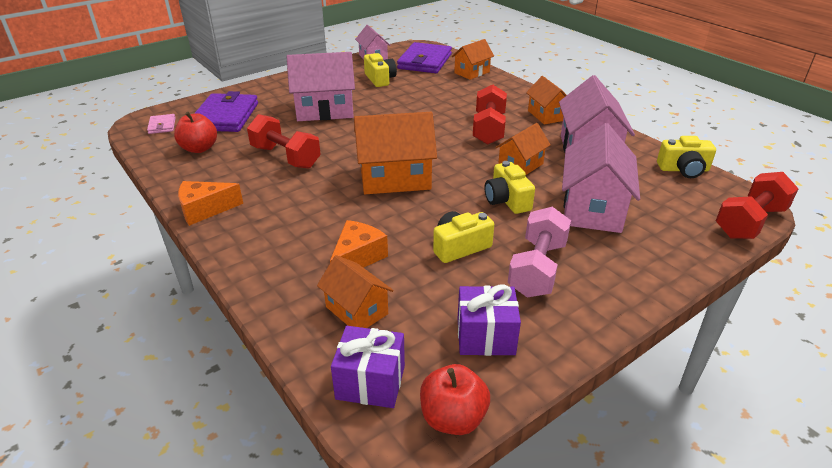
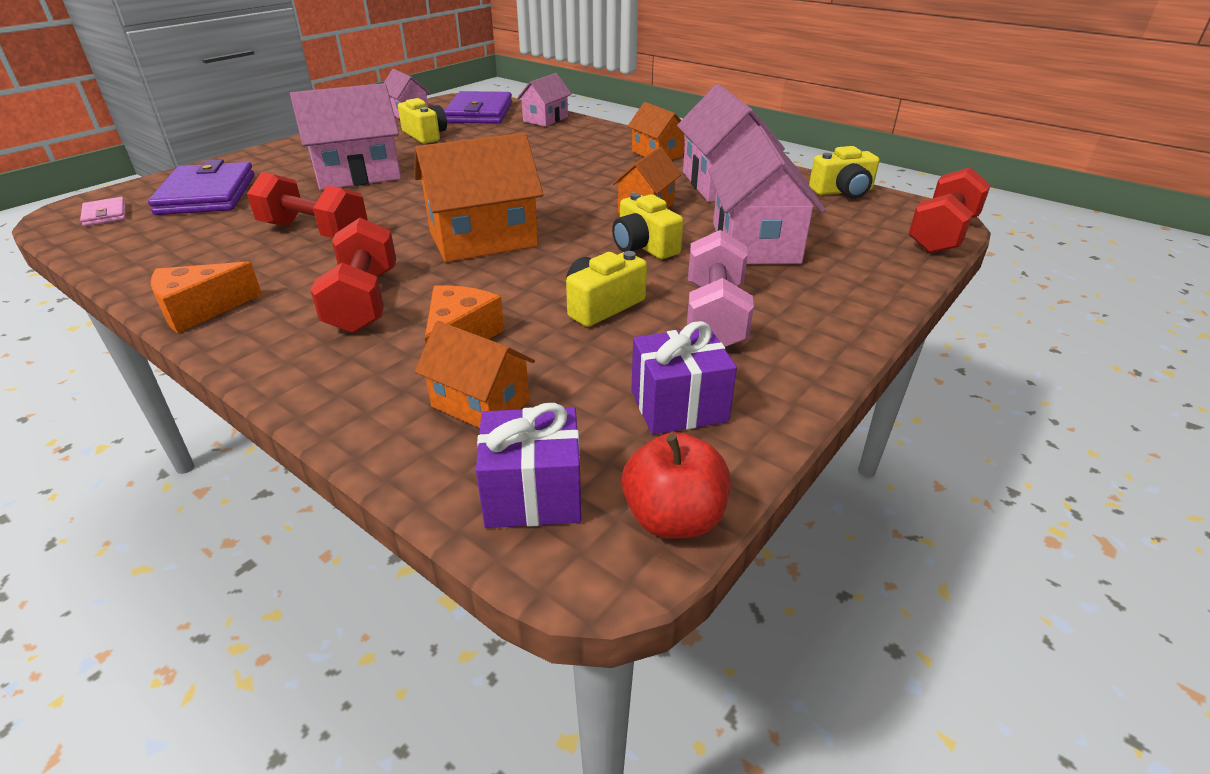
camera: 15 degrees left, 0 degrees up
red apple [174,112,217,153] -> none
orange house [452,39,494,80] -> pink house [517,73,572,126]
red dumbbell [473,84,507,145] -> red dumbbell moved to [311,218,396,333]

